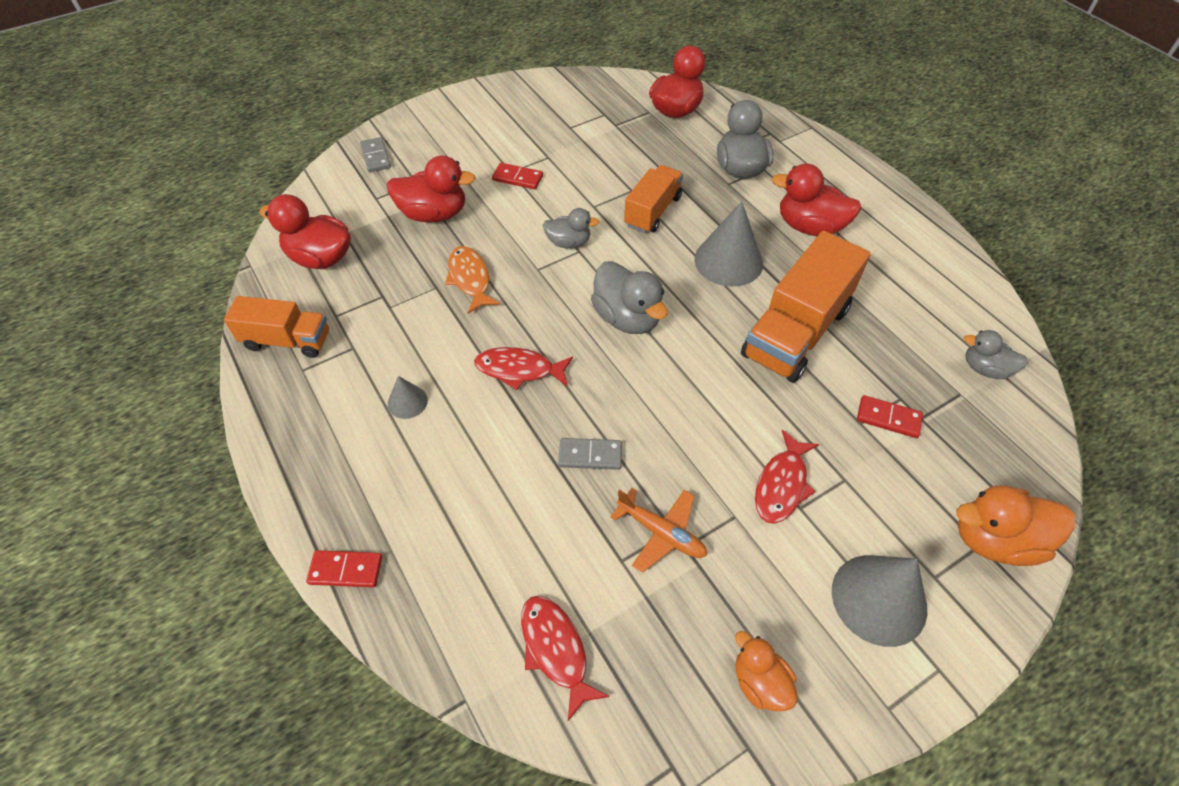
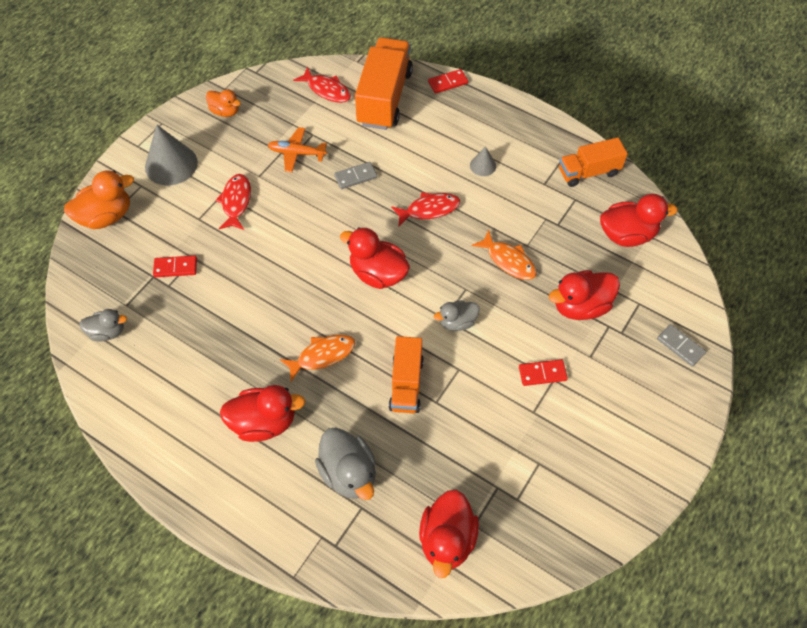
camera: 155 degrees right, 5 degrees up
grey duck [591,261,668,334] -> red duck [340,227,410,289]
grey cone [694,201,763,287] -> orange fish [280,335,355,382]
orange truck [741,231,871,383] -> orange truck moved to [355,37,413,130]

